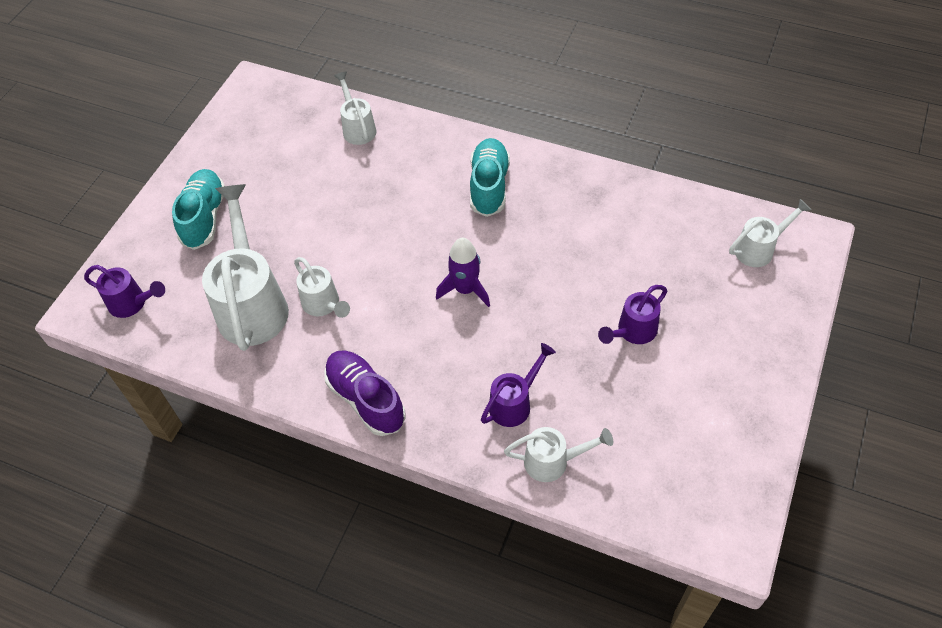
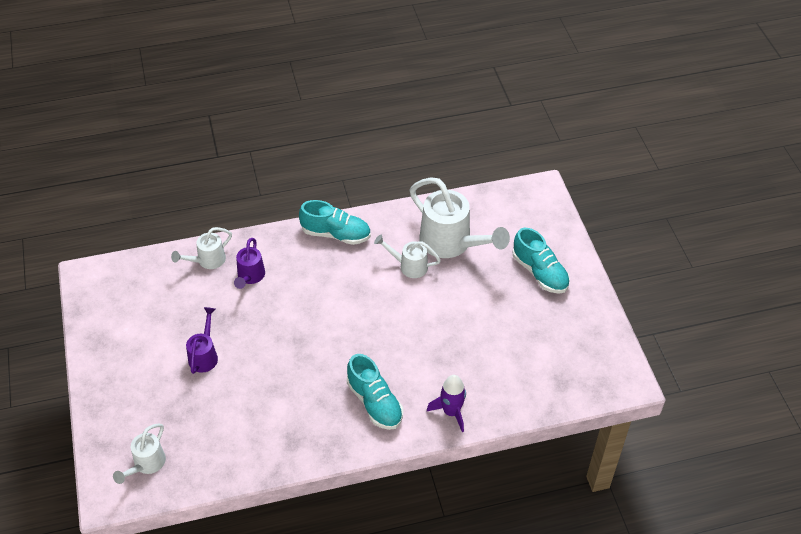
camera: 140 degrees right, 5 degrees down
purple watering can [84,265,165,318] -> none
purple shoe [324,350,406,436] -> turquoise shoe [299,200,371,245]
white watering can [334,71,376,145] -> none
purple rocket [436,238,490,307] -> purple rocket moved to [427,375,466,432]

